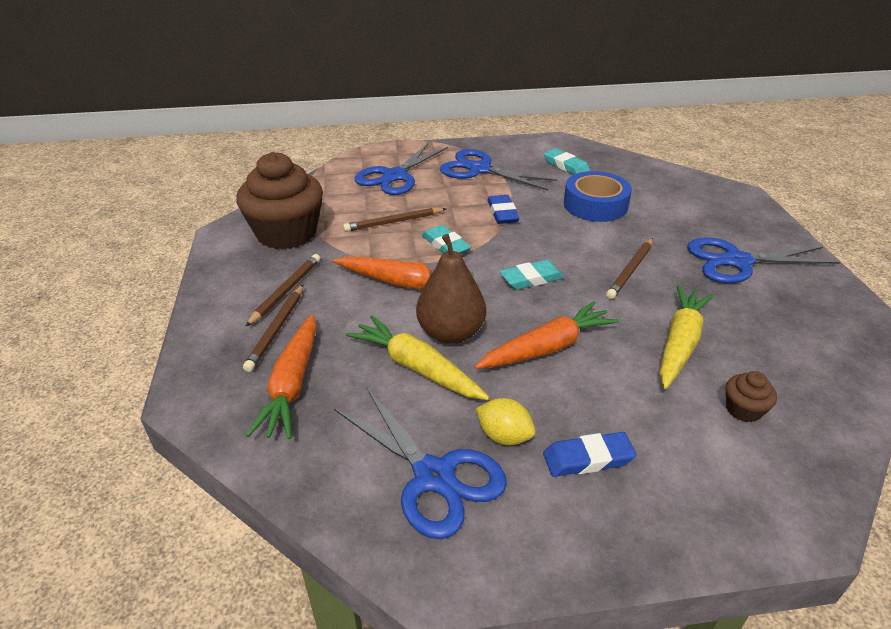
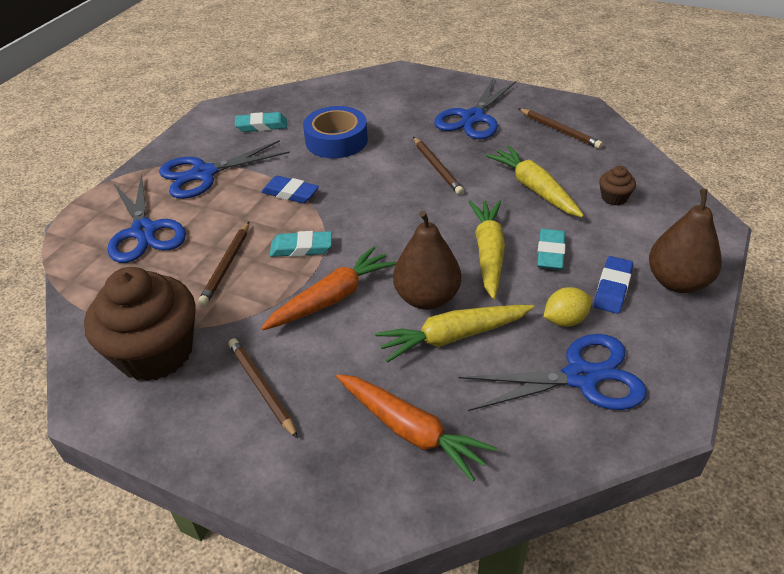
camera: 55 degrees left, 5 degrees up
brown pencil [243,284,304,372] -> brown pencil moved to [518,108,603,149]
orange carrot [475,301,619,369] -> yellow carrot [469,200,505,299]
turquoise eraser [499,260,564,290] -> turquoise eraser moved to [537,229,566,270]
none -> brown pear [649,189,722,293]

